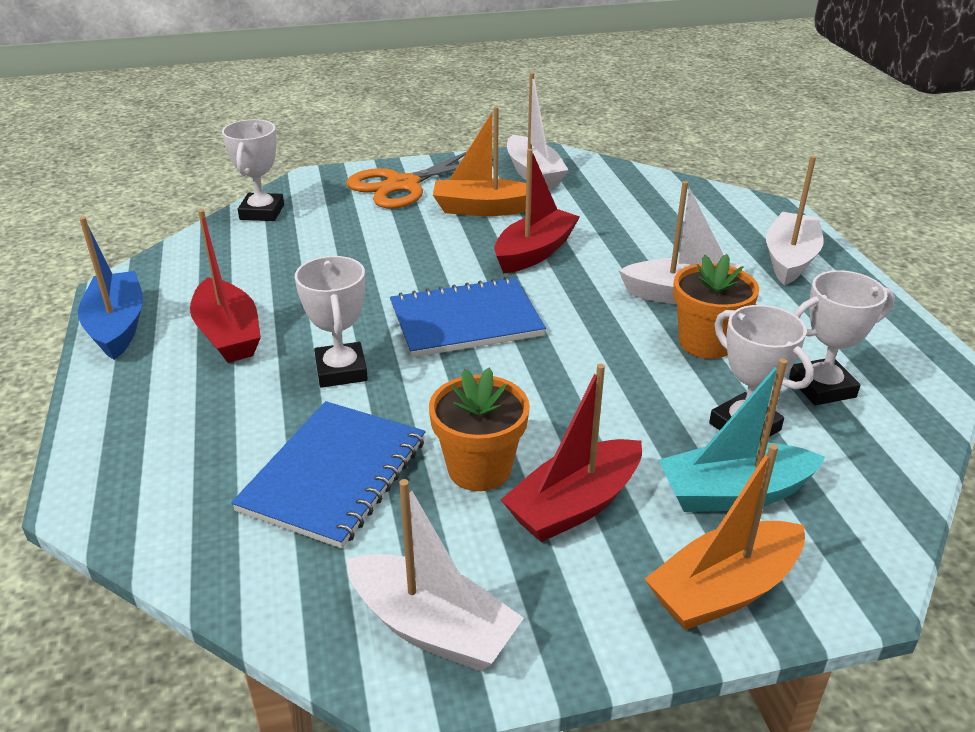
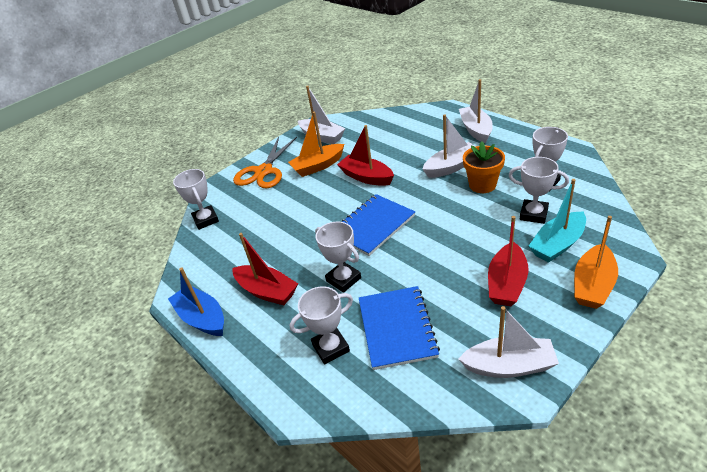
camera: 25 degrees left, 5 degrees up
orange flower pot [429,368,530,491] -> none
red boat [494,149,580,274] -> red boat turned 60 degrees counterclockwise [337,125,394,186]
none -> white trophy [290,286,353,364]

